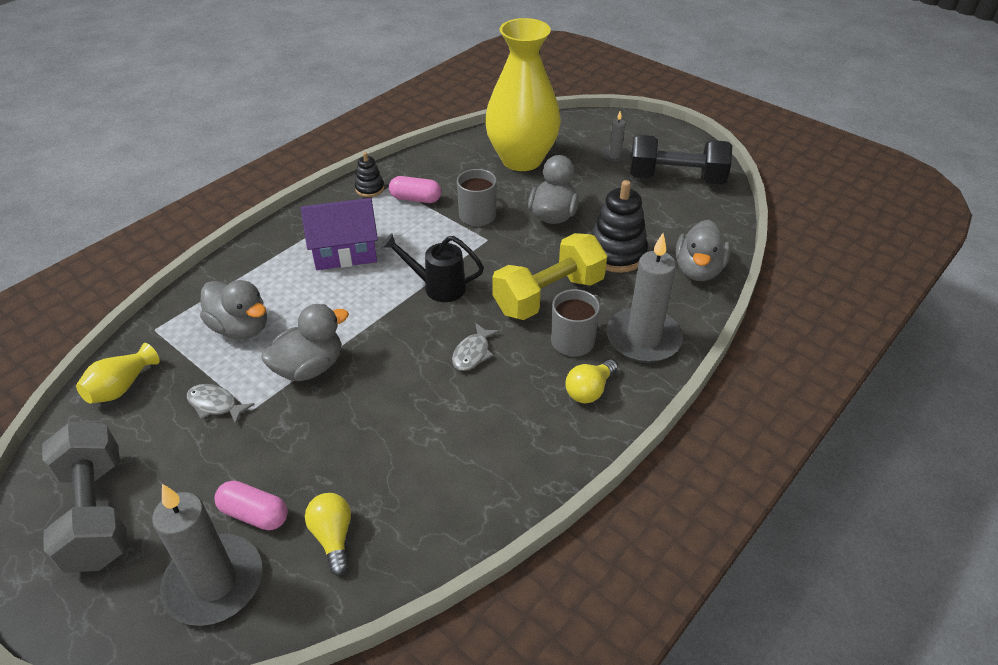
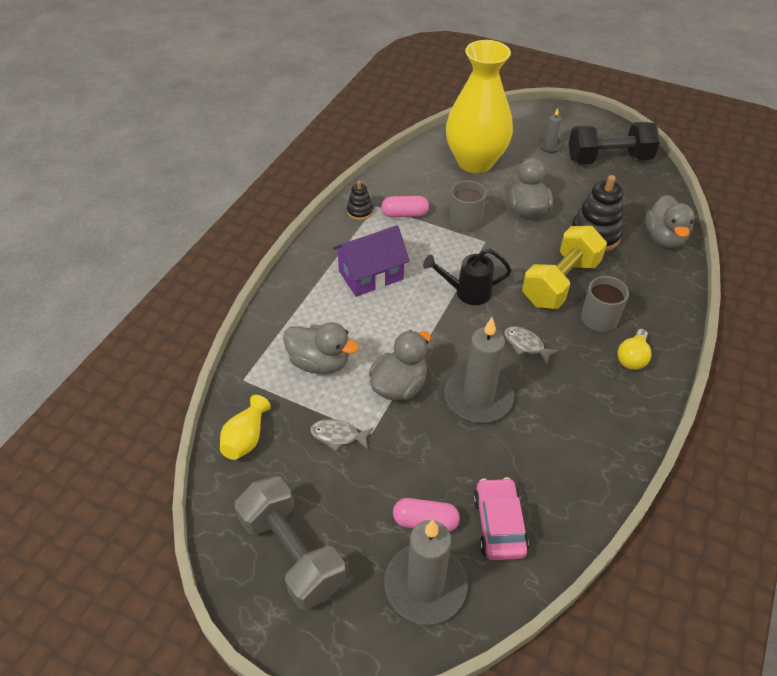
camera: 15 degrees left, 5 degrees up
yellow light bulb [305,493,351,576] -> pink car [473,477,529,560]
grey fish [452,323,500,371] -> grey fish turned 120 degrees clockwise [504,326,559,365]
grey candle [606,233,683,363] -> grey candle moved to [444,317,514,423]

